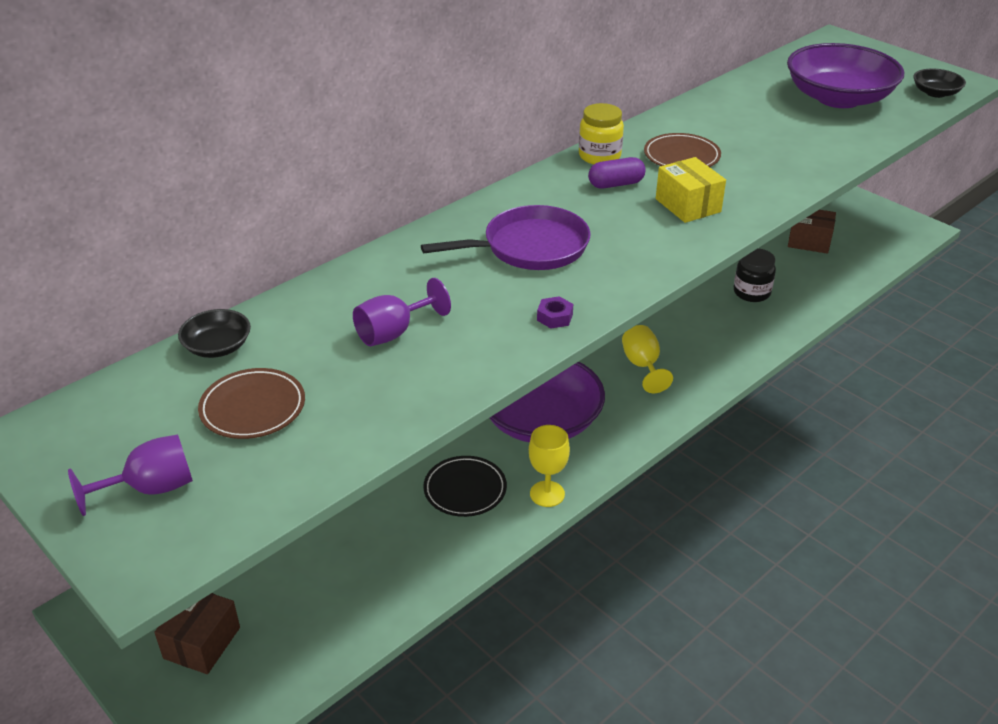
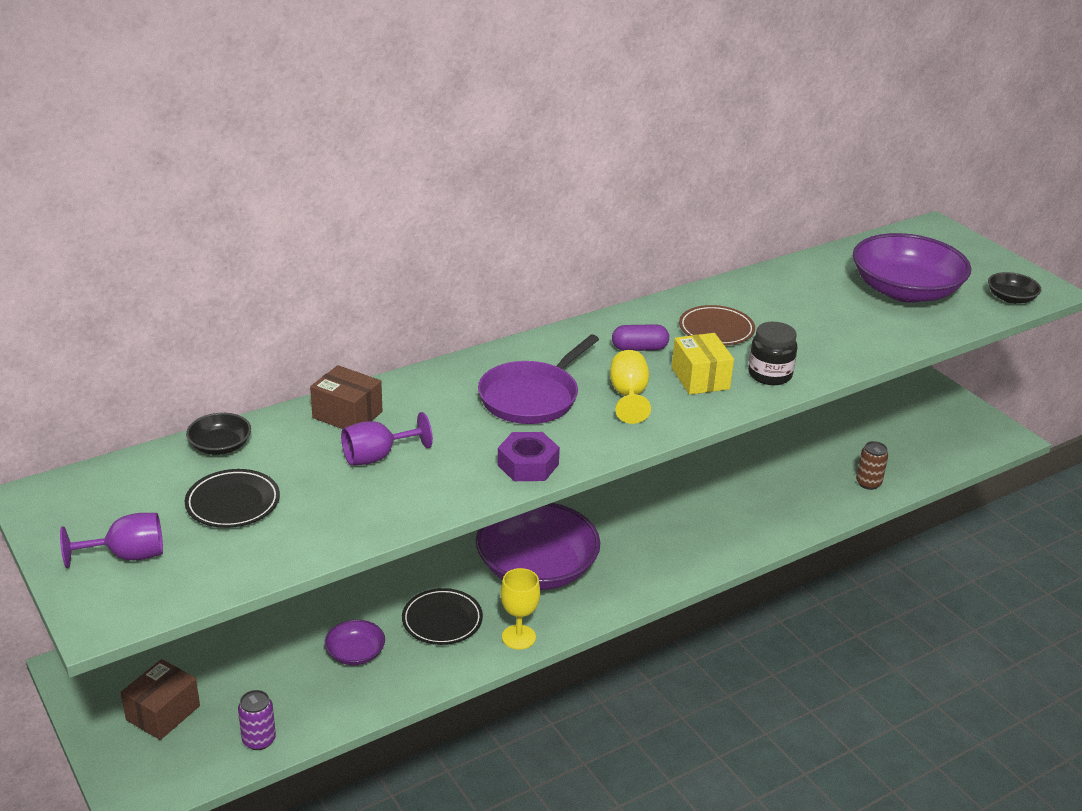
camera: 10 degrees right, 5 degrees down
brown plate [198,368,305,439] -> black plate [185,469,280,528]
purple pan [421,205,591,270] -> purple pan turned 135 degrees clockwise [478,335,599,424]
purple nut [537,296,573,329] -> purple nut [497,432,560,481], size x1.75
yellow jar [579,103,624,164] -> none
yellow goblet [622,325,673,393] -> yellow goblet moved to [610,350,651,424]
black jar [734,248,776,302] -> black jar moved to [748,322,797,385]
brown box [788,210,836,254] -> brown box moved to [310,365,382,429]
none -> purple can [238,690,276,750]
none -> purple bowl [325,620,385,665]
none -> brown can [856,441,888,490]

